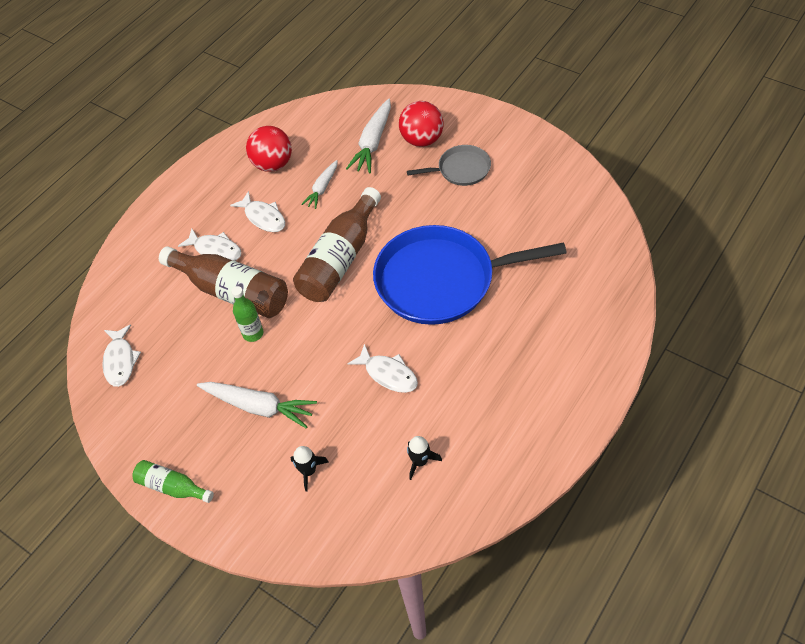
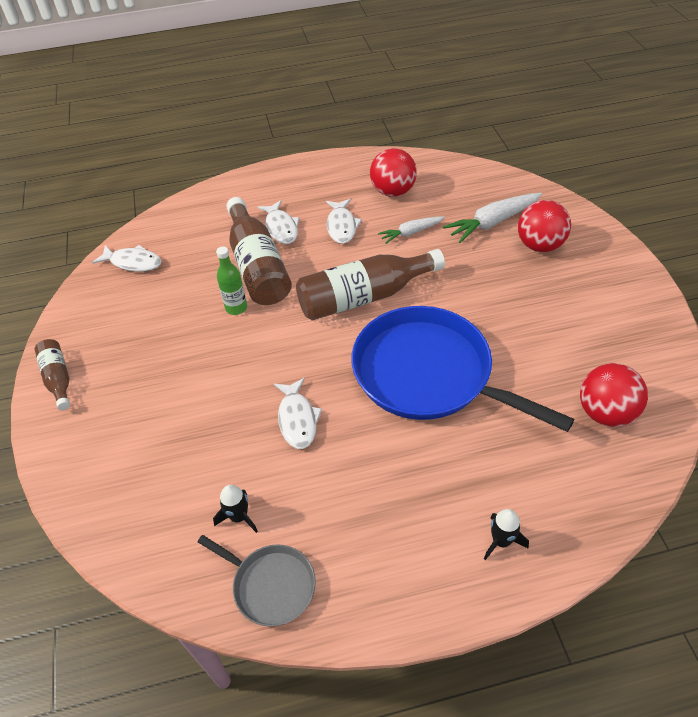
camera: 40 degrees right, 5 degrees down
white fish [102,324,141,387] -> white fish turned 105 degrees counterclockwise [92,245,162,272]
green bottle [132,460,214,503] -> brown bottle [35,339,70,410]
white carrot [197,382,317,428] -> none
black rocket [291,446,329,492] -> black rocket moved to [484,509,529,560]
grey pan [407,145,491,186] -> grey pan moved to [198,535,316,627]
none -> red ball [580,363,648,427]

